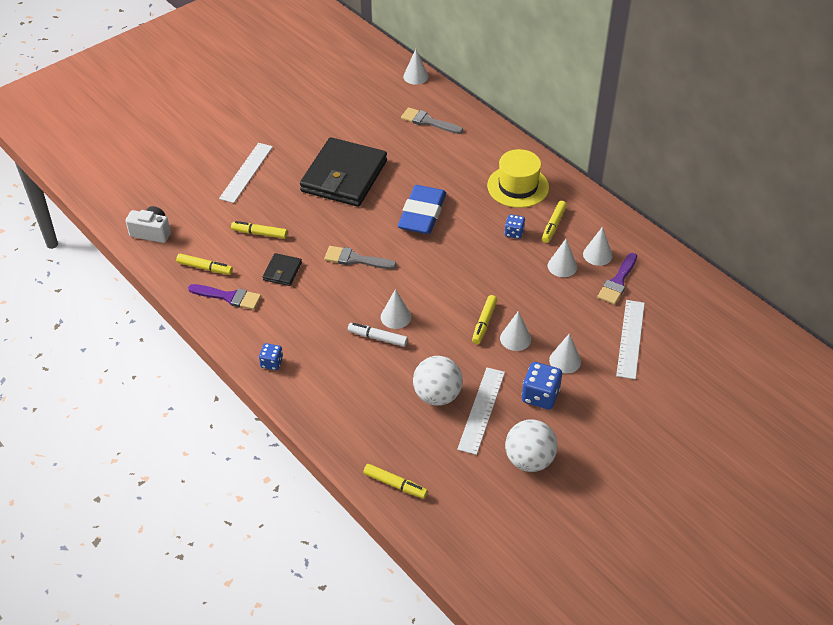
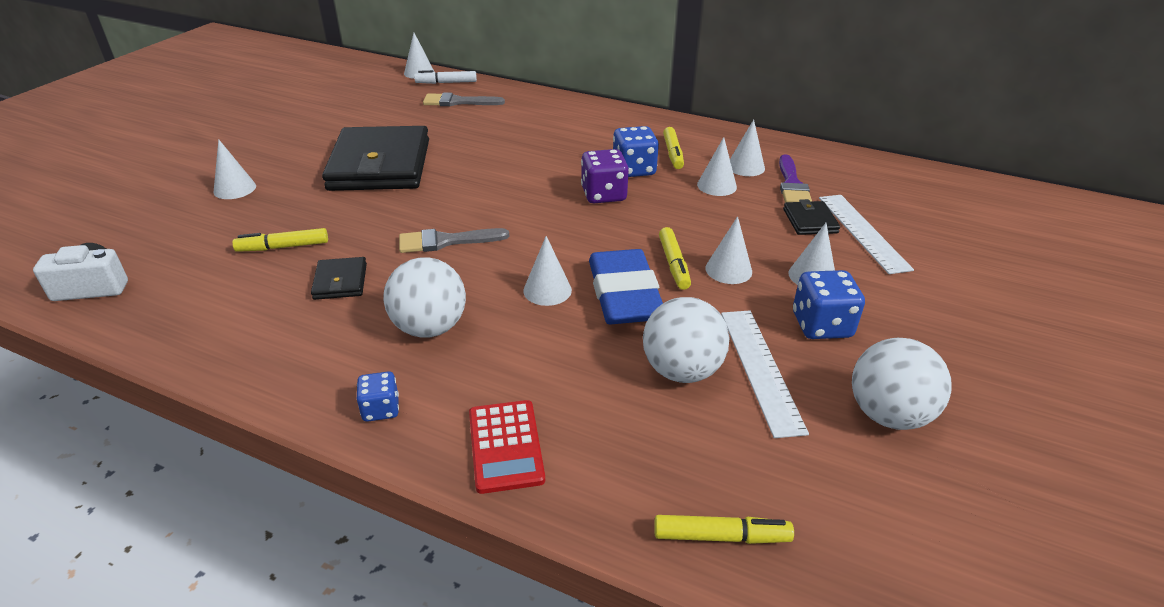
camera: 25 degrees left, 10 degrees down
yellow marker [176,253,233,275] -> none
purple brush [188,284,261,310] -> none
white ruler [219,143,273,203] -> white cone [213,139,256,199]
white marker [348,323,408,347] -> white marker moved to [414,70,477,84]
blue eraser [398,185,446,234] -> blue eraser moved to [589,249,663,324]
yellow hat [487,149,549,208] -> none
blue dice [505,214,525,239] -> blue dice [613,126,659,177], size x1.66
none -> white ball [383,257,466,338]
none -> red calculator [469,400,545,494]
none -> purple dice [581,149,629,203]
none -> black wallet [783,199,840,235]

